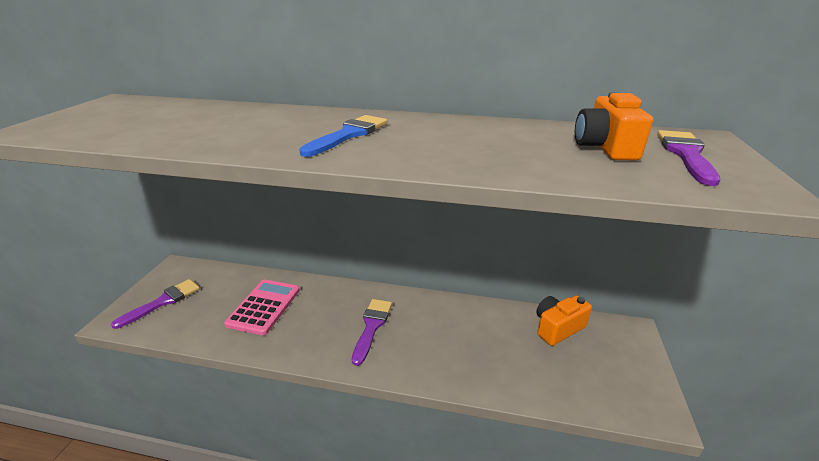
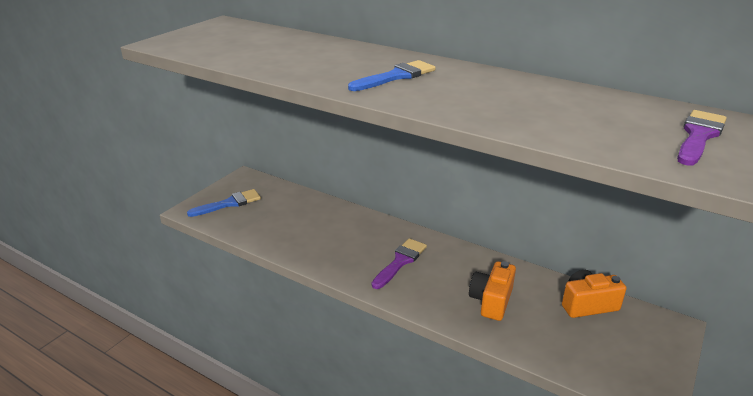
camera: 20 degrees right, 0 degrees up
purple brush [111,279,200,329] -> blue brush [187,189,261,217]
pink calculator [224,279,300,335] -> none
orange camera [575,92,653,160] -> orange camera moved to [469,261,516,321]

